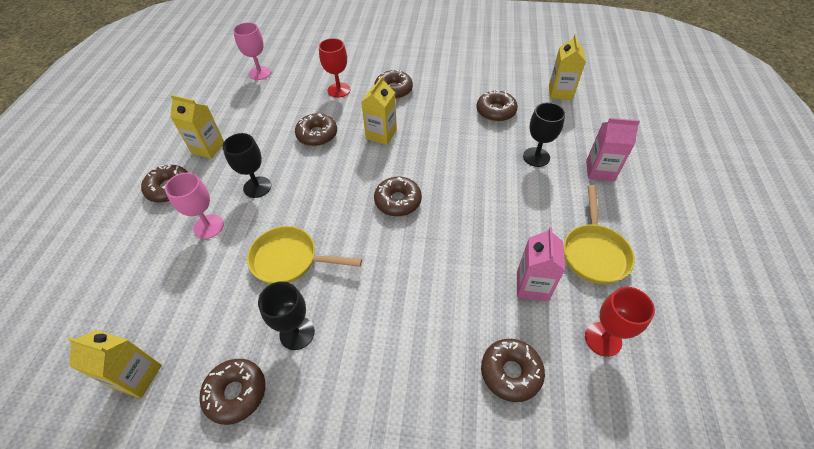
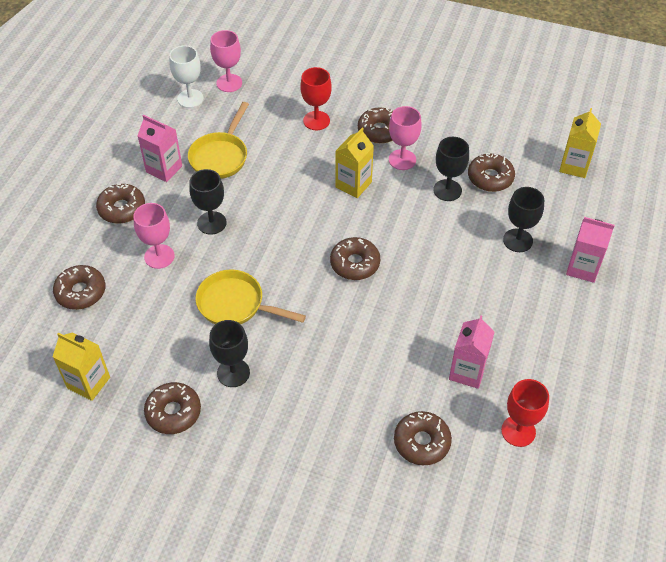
camera: 10 degrees right, 0 degrees up
yellow carton [170,95,224,158] -> pink carton [137,115,182,182]
brown donut [295,113,337,146] -> brown donut moved to [53,265,105,310]
yellow pan [564,185,635,284] -> yellow pan moved to [188,102,249,179]
none -> white goblet [169,45,204,108]
none -> pink goblet [389,106,422,170]
none -> black goblet [433,137,469,201]

